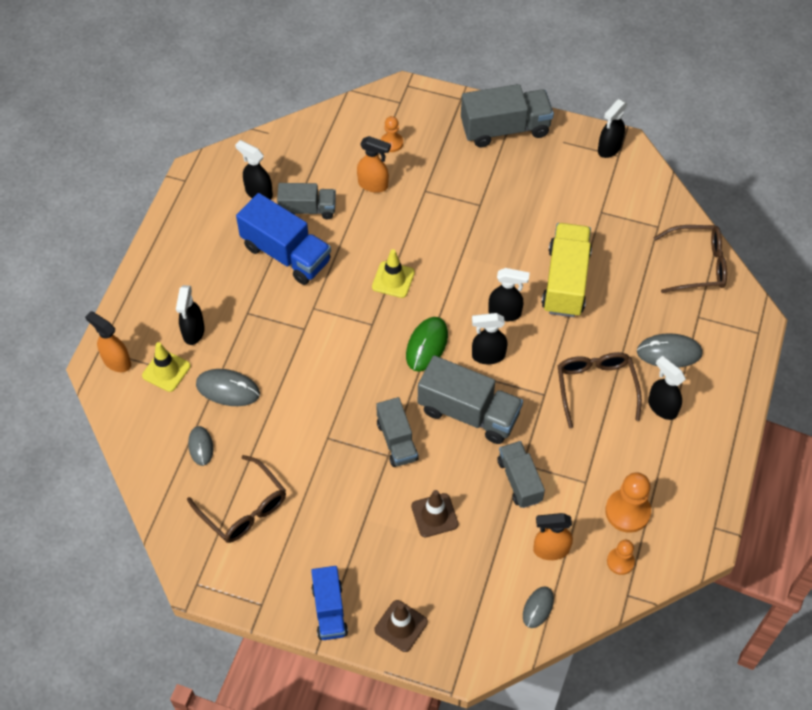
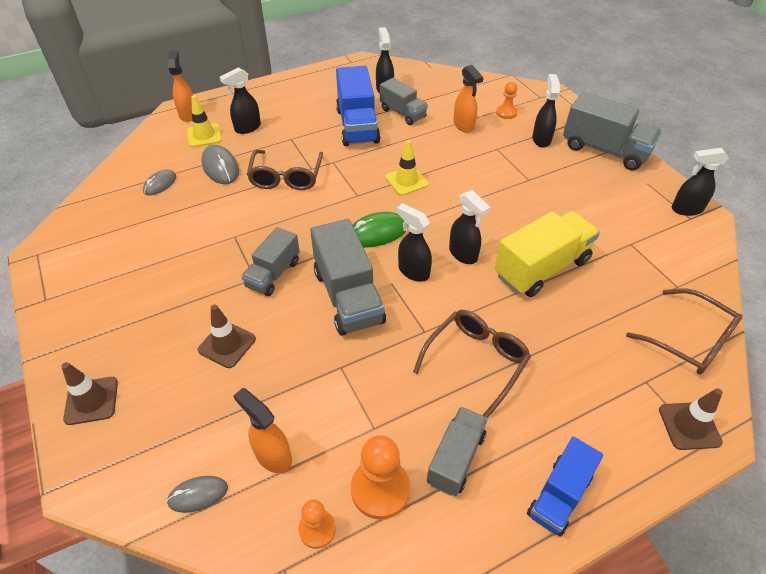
camera: 45 degrees right, 10 degrees down
brown glasses [187,455,286,543] -> brown glasses moved to [247,150,323,190]
blue truck [311,566,348,640] -> blue truck moved to [527,437,603,536]
grey truck [498,441,545,508] -> grey truck moved to [427,407,488,496]
grey mouse [637,333,703,368] -> none
black spray bottle [648,356,686,420] -> black spray bottle moved to [532,74,560,148]
none -> brown traffic cone [659,388,723,450]

